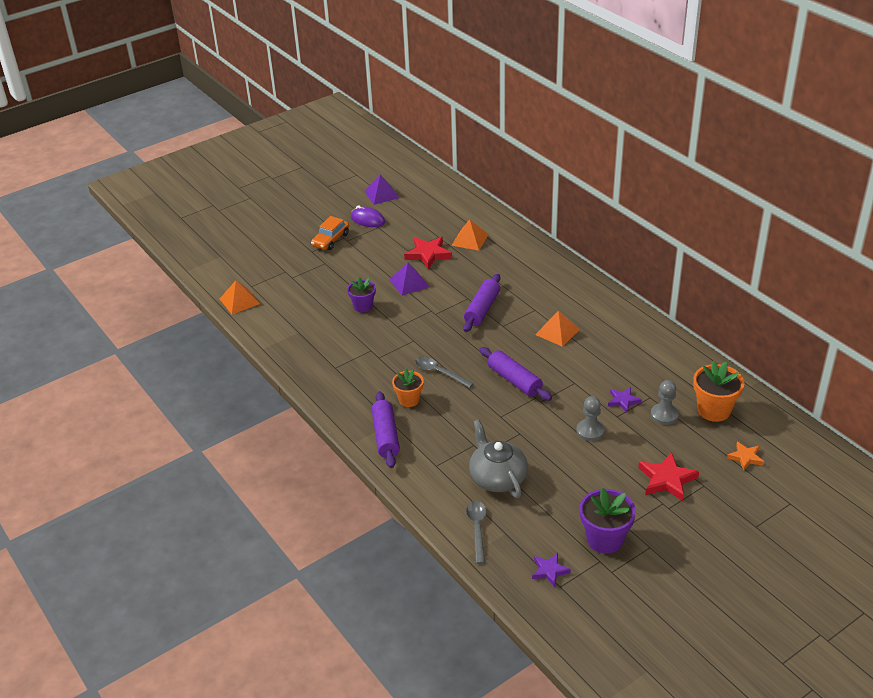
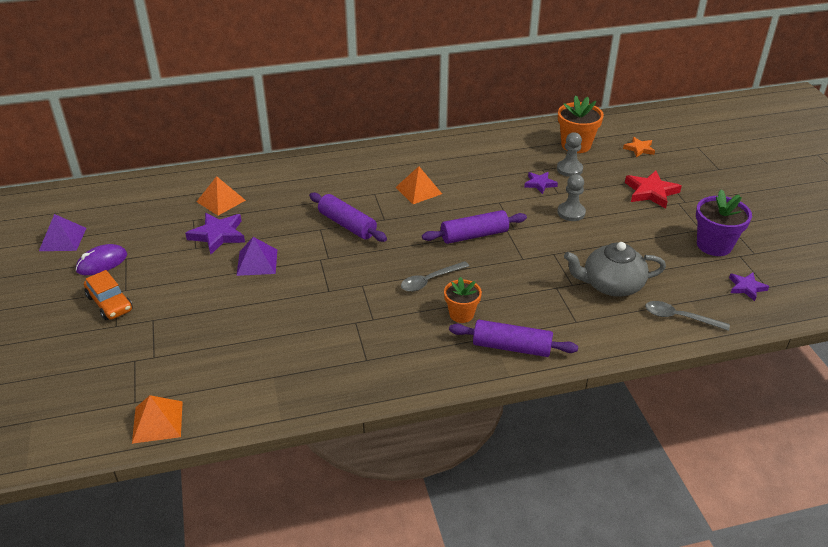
camera: 70 degrees left, 0 degrees up
purple flower pot [347,277,376,313] -> none
red star [404,237,452,269] -> purple star [185,213,245,255]

